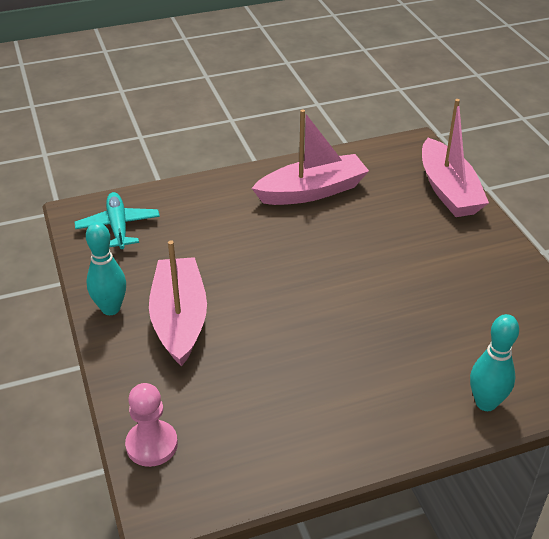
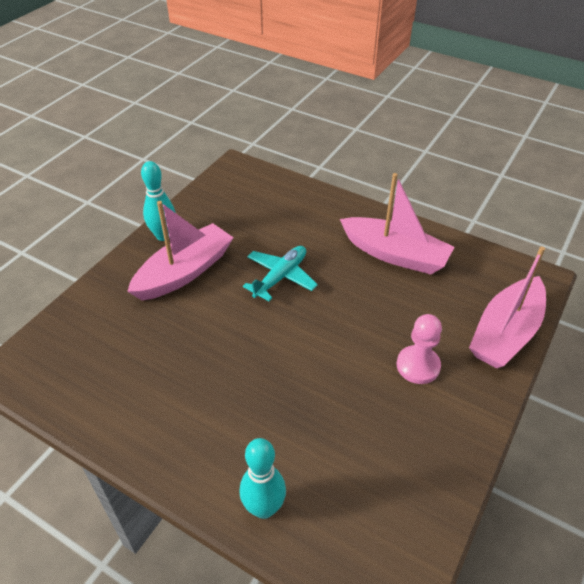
camera: 50 degrees right, 5 degrees up
turquoise plane [75,192,160,249] -> turquoise plane moved to [243,246,318,301]
pink pawn [125,383,178,467] -> pink pawn moved to [397,314,442,384]

